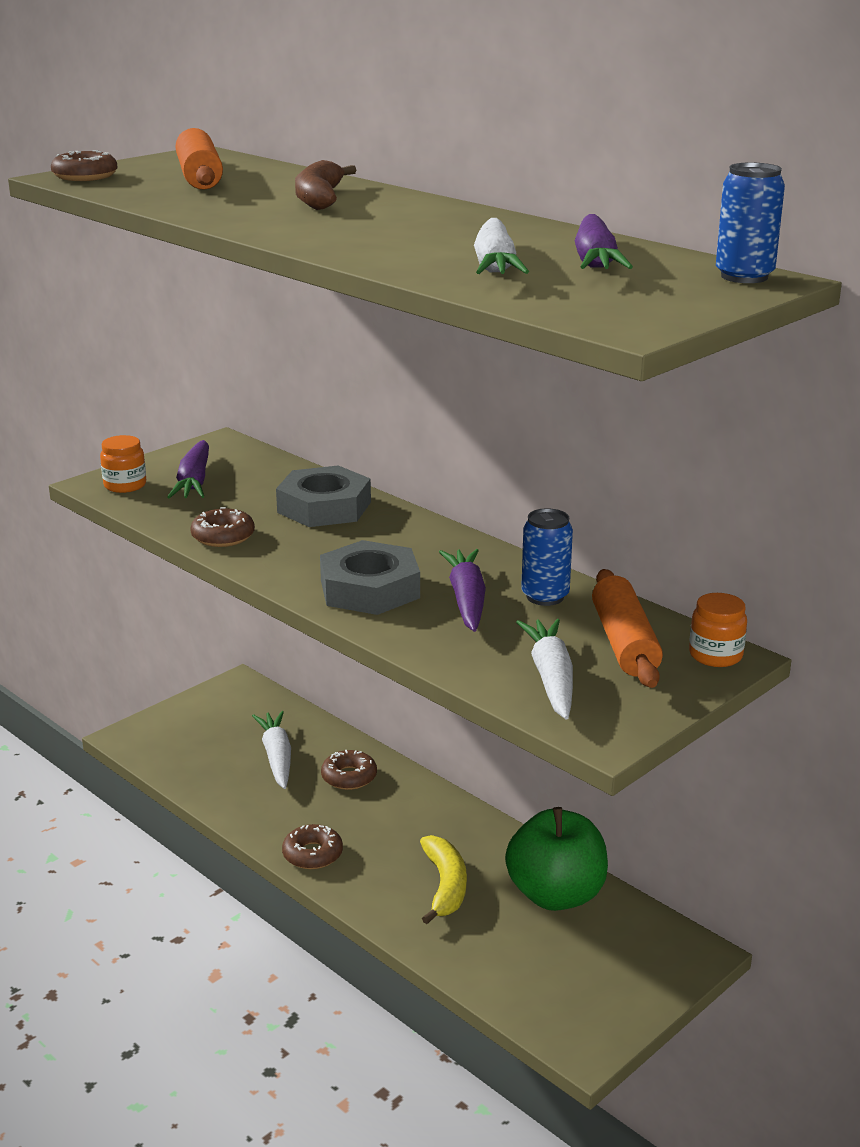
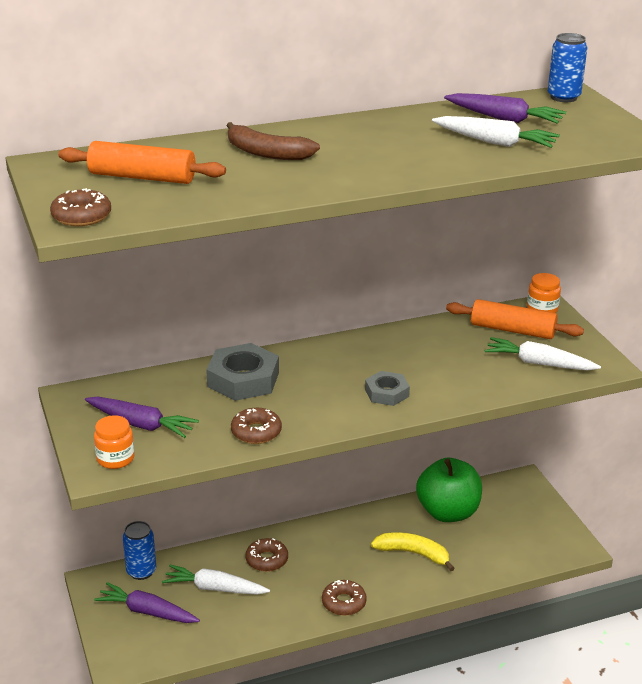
camera: 65 degrees left, 5 degrees up
grey nut [320,540,420,615] -> grey nut [365,371,410,406], size x0.60
purple carrot [439,549,486,632] -> purple carrot moved to [94,582,200,623]
blue can [521,508,573,606] -> blue can moved to [123,521,156,580]

